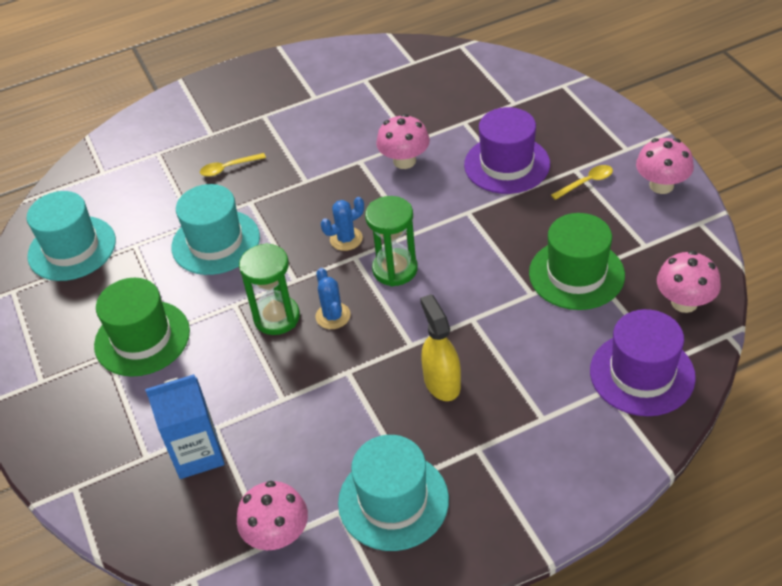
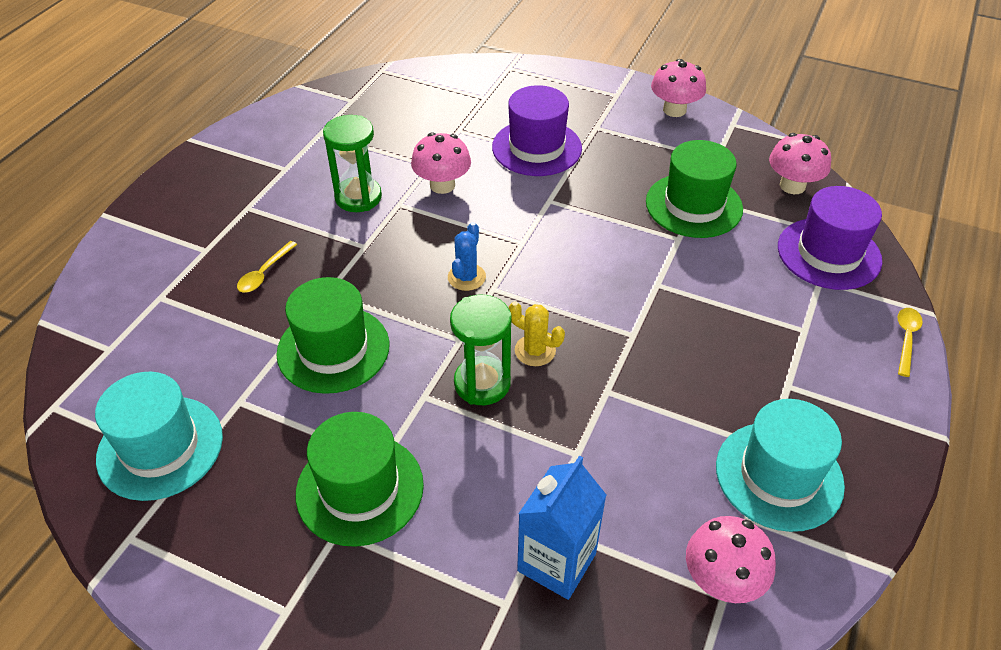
camera: 45 degrees left, 0 degrees up
turquoise hat [171,184,260,275] -> green hat [276,277,389,394]
blue cactus [315,268,351,329] -> yellow cactus [509,301,565,366]
green hourglass [365,196,418,287] -> green hourglass moved to [323,115,382,212]
yellow spray bottle [420,294,461,401] -> none
yellow spoon [551,165,613,200] -> yellow spoon moved to [898,308,923,377]

